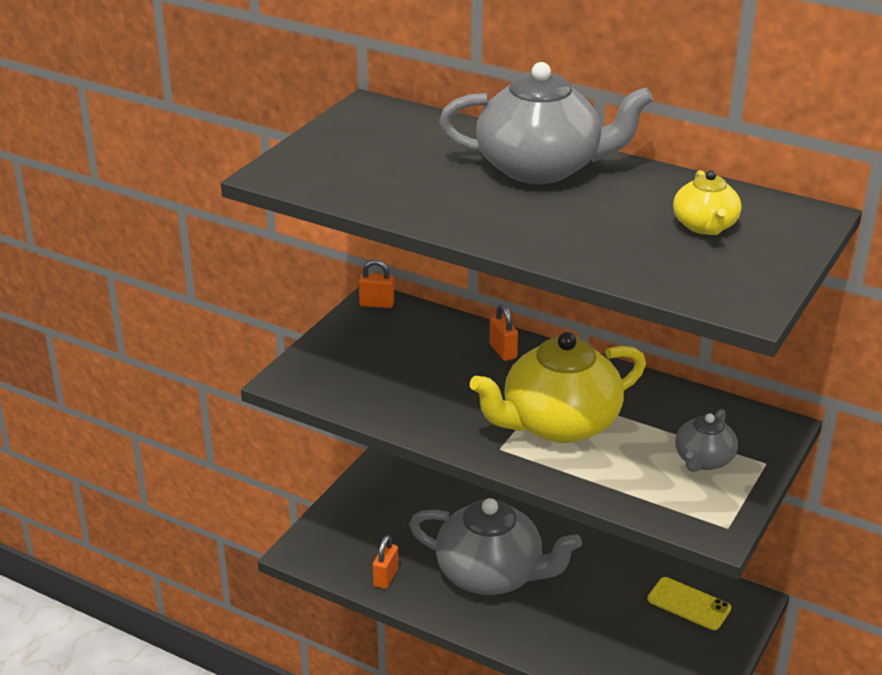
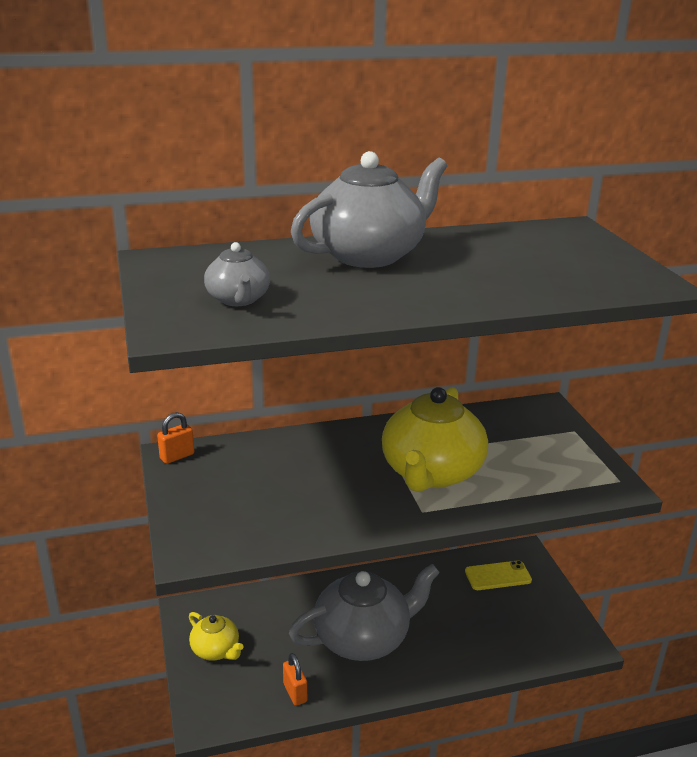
camera: 45 degrees left, 5 degrees down
orange padlock [489,304,518,361] -> none
yellow teapot [673,170,742,235] -> yellow teapot moved to [189,612,244,660]
grey teapot [675,409,738,472] -> grey teapot moved to [204,242,270,306]

